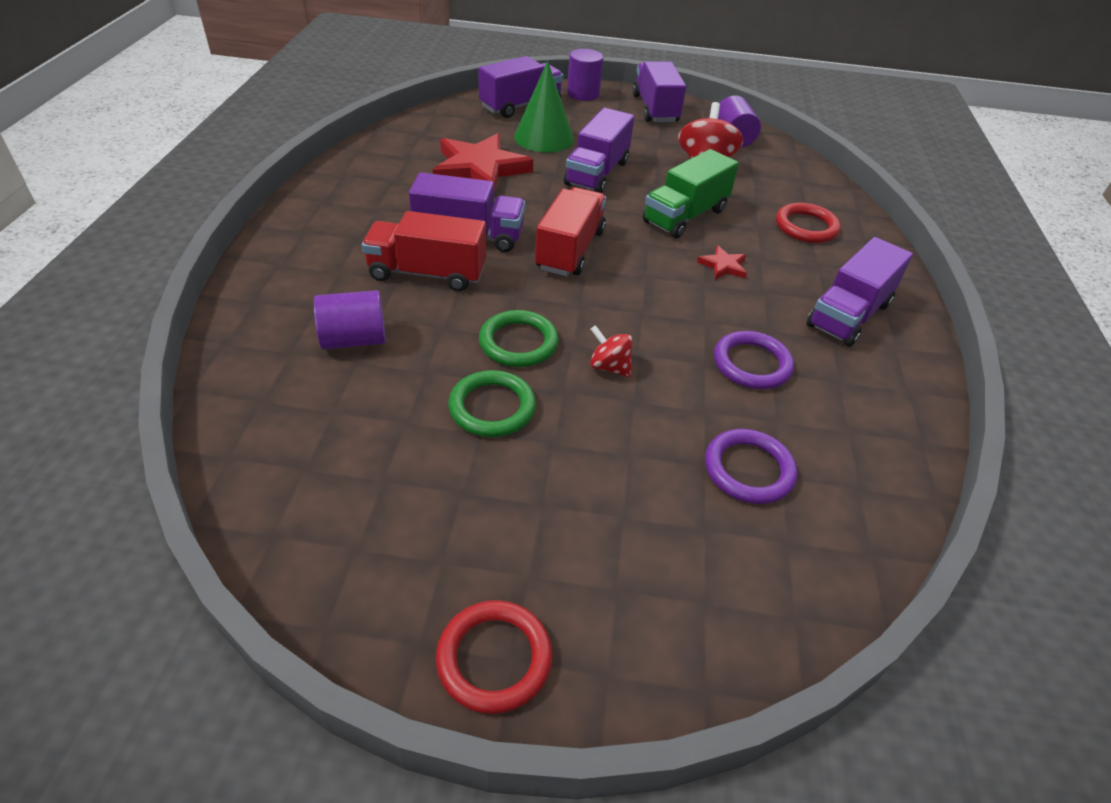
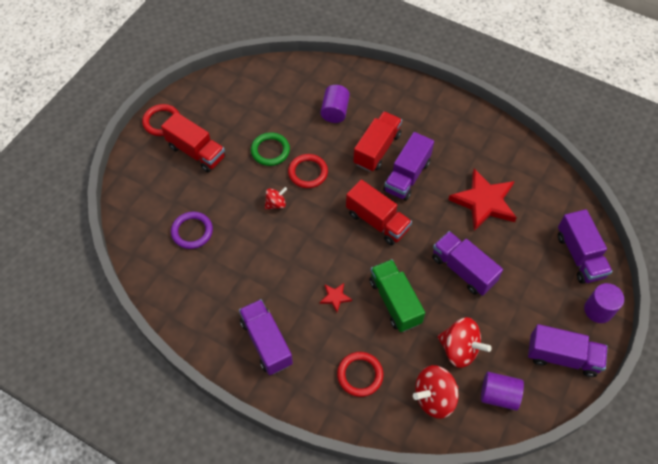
camera: 115 degrees right, 15 degrees up
green ring [479,310,558,367] -> red ring [288,154,328,188]
green cone [514,60,574,153] -> none
purple ring [714,331,794,389] -> none
none -> red truck [161,112,225,172]
none -> red spinning top [413,365,459,419]

